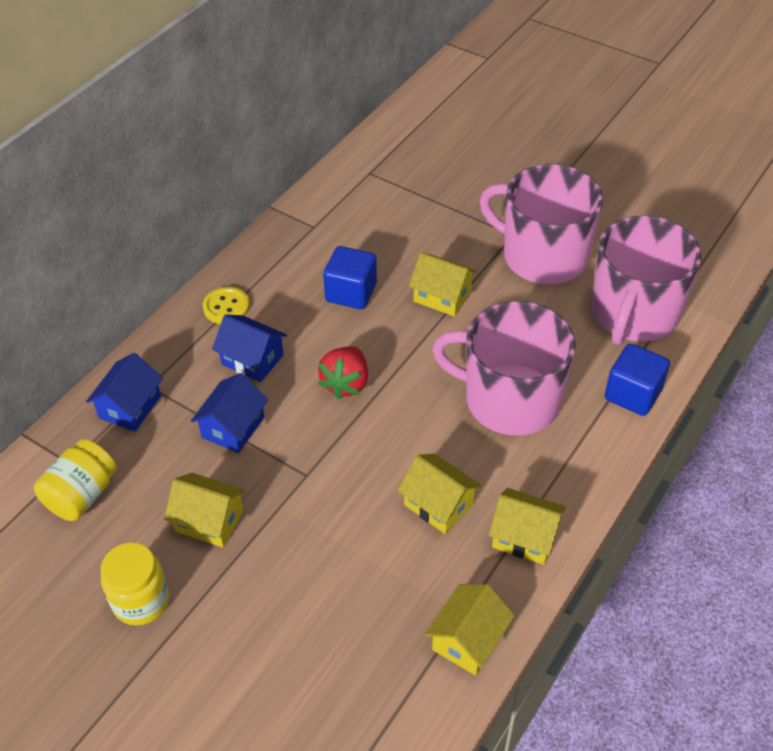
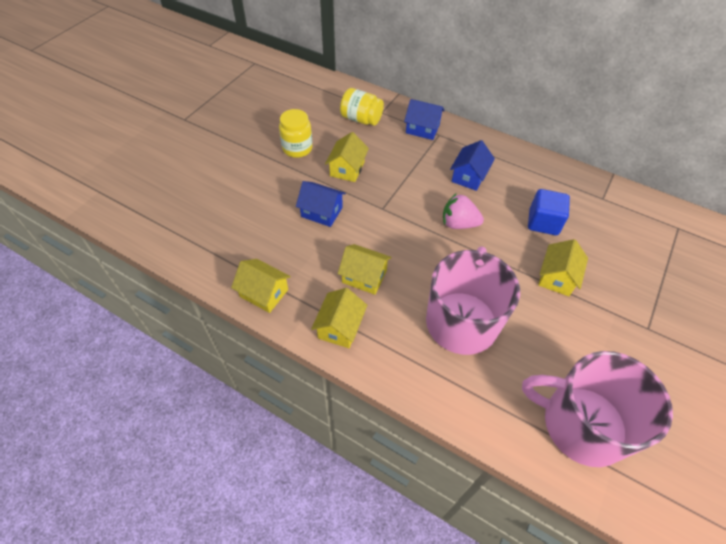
camera: 85 degrees right, 5 degrees up
blue house [191,373,268,453] -> blue house moved to [296,181,346,227]
yellow button [203,287,250,324] -> none
red strawberry [318,346,368,399] -> pink strawberry [443,193,484,229]
yellow house [398,454,482,534] -> yellow house turned 75 degrees clockwise [338,244,391,295]
pink mug [479,164,603,284] -> none
blue cube [605,343,670,416] -> none

